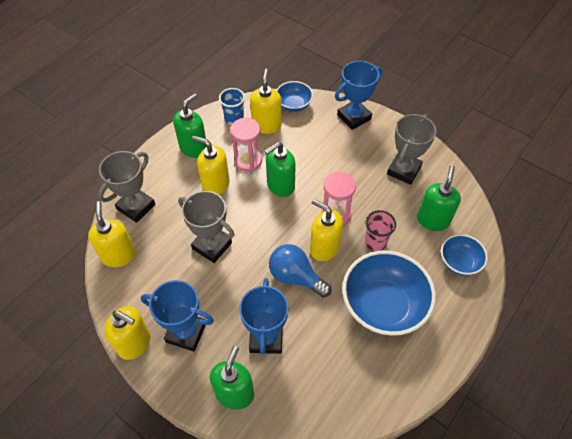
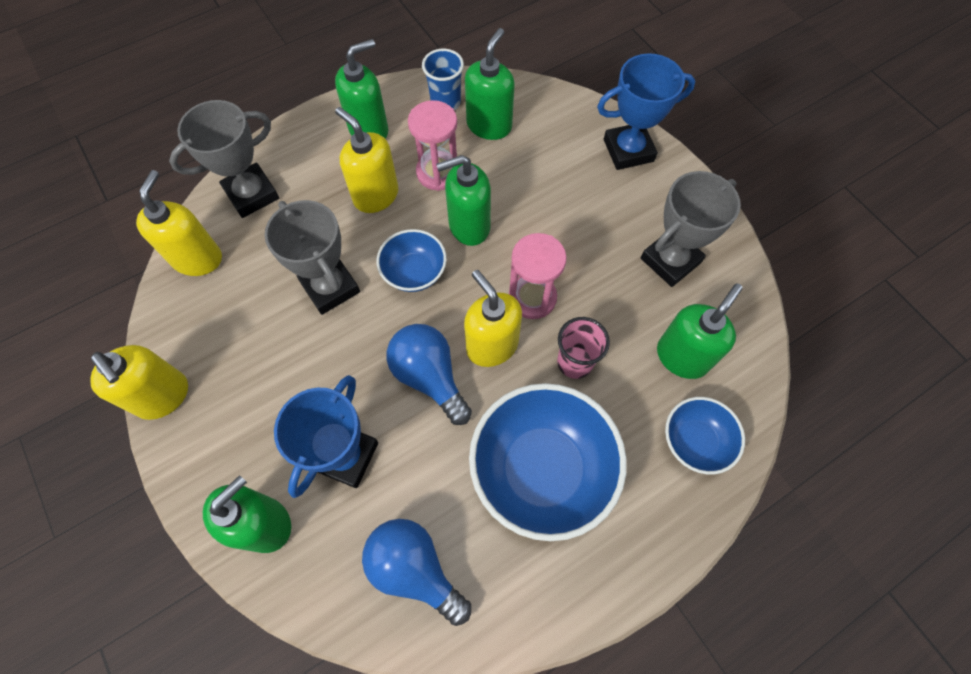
camera: 20 degrees right, 10 degrees up
blue trophy [141,280,214,351] -> none
yellow soap dispenser [250,69,282,134] -> green soap dispenser [465,28,515,140]
blue bowl [276,81,313,112] -> blue bowl moved to [377,229,447,292]
none -> blue light bulb [362,519,471,626]

